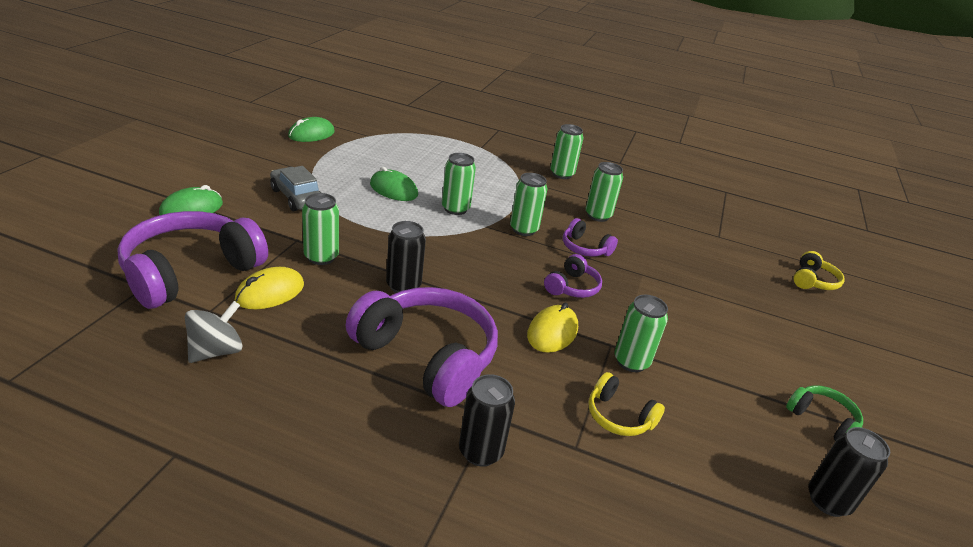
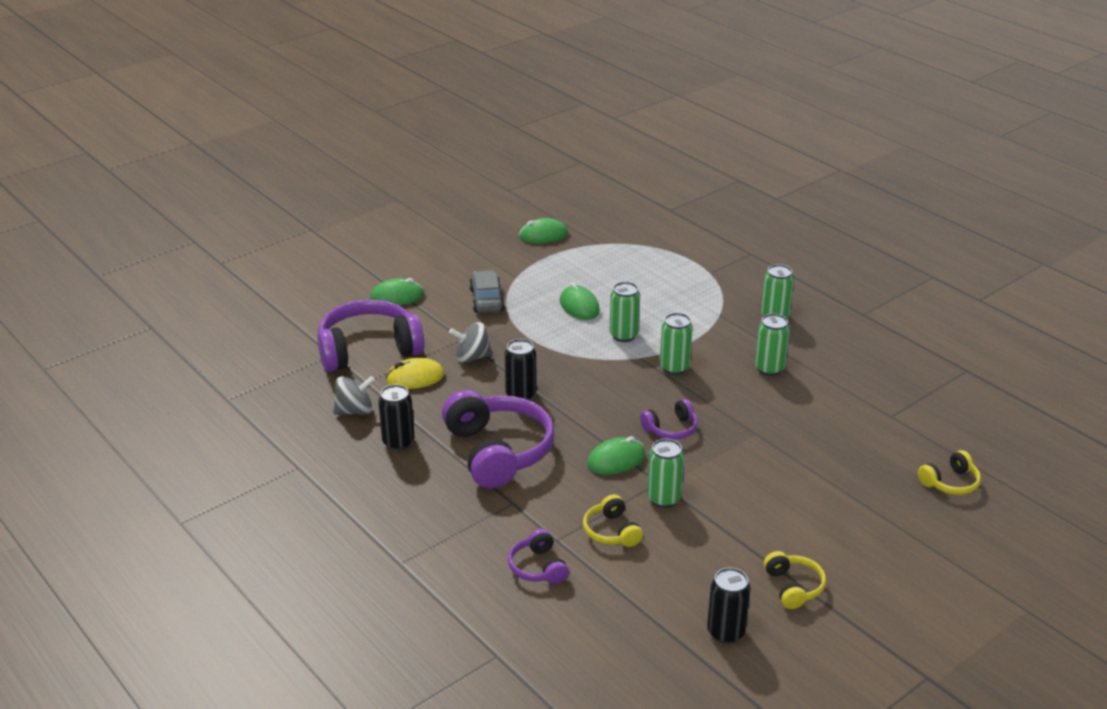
camera: 35 degrees right, 0 degrees up
green can [302,193,339,265] -> grey spinning top [449,322,492,363]
black can [459,374,515,467] -> black can moved to [378,384,415,451]
yellow mouse [527,303,578,353] -> green mouse [587,436,645,475]
purple headphones [563,218,618,257] -> purple headphones moved to [508,529,569,584]
green headphones [786,385,863,441] -> yellow headphones [764,551,826,609]

